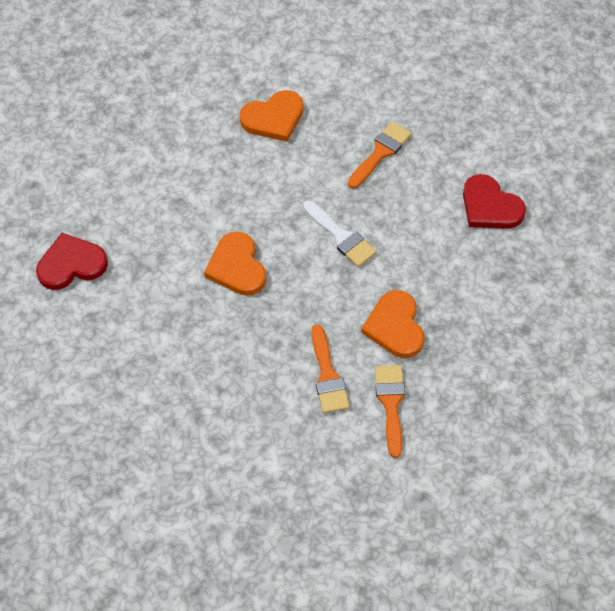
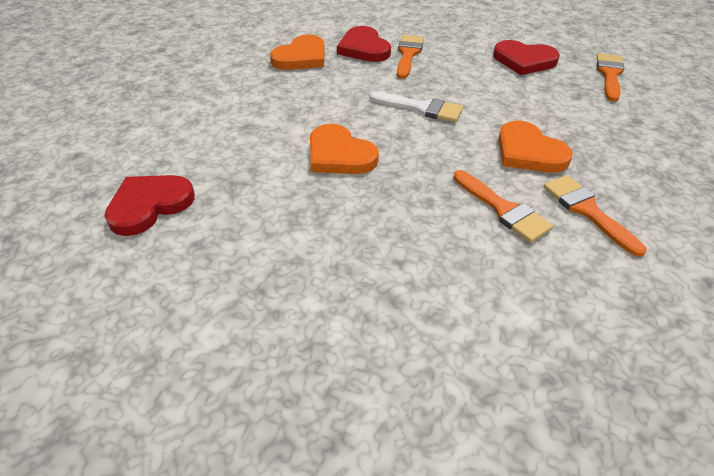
camera: 25 degrees left, 15 degrees down
none -> red heart [337,26,391,62]
none -> orange brush [596,53,624,102]

